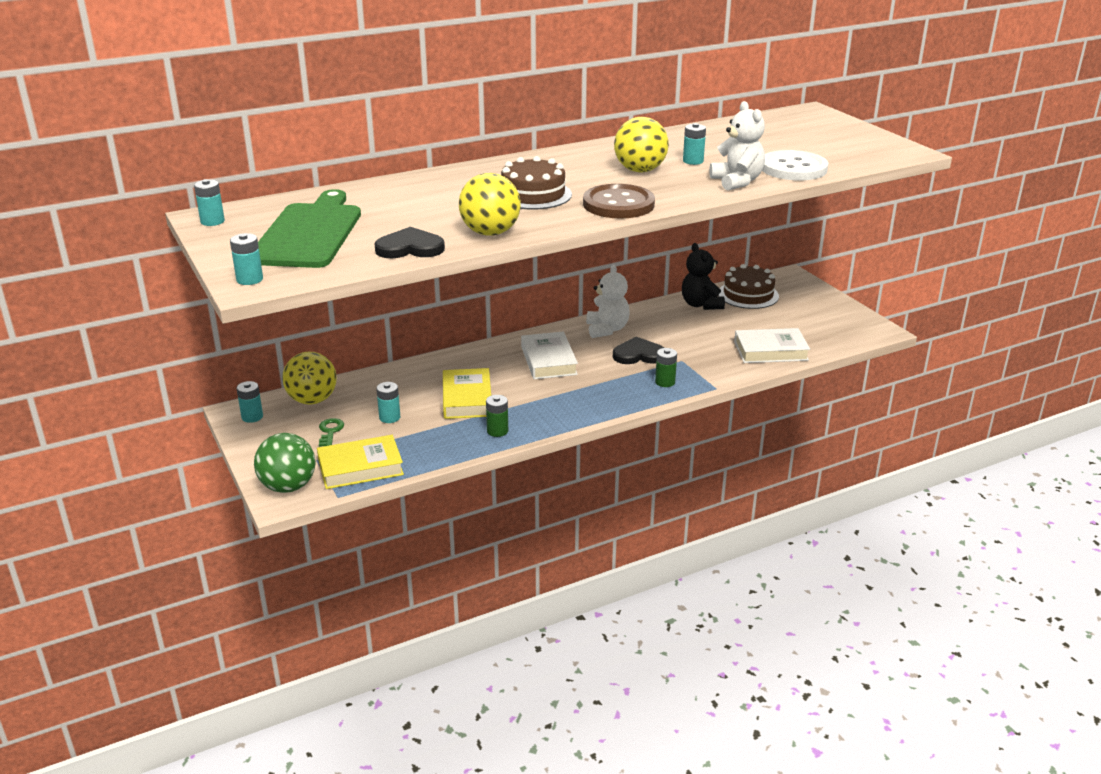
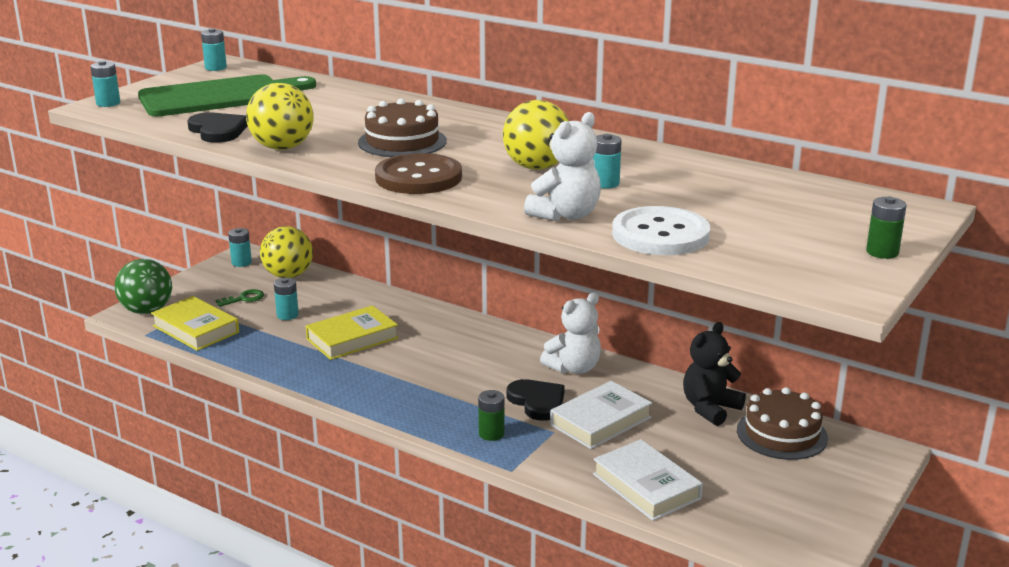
camera: 60 degrees right, 5 degrees down
green battery [486,395,508,437] -> green battery moved to [866,197,907,259]
white book [521,332,578,379] -> white book moved to [550,381,652,449]

